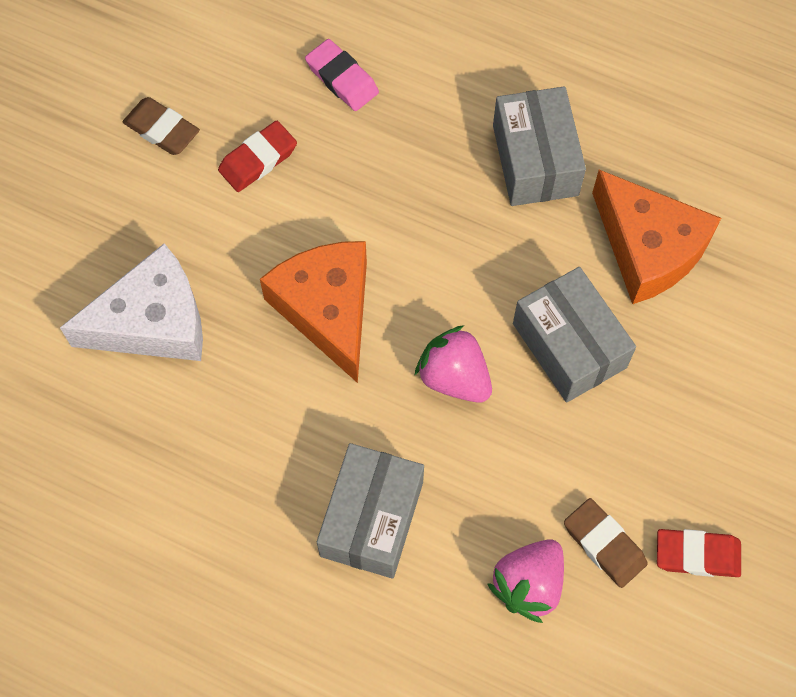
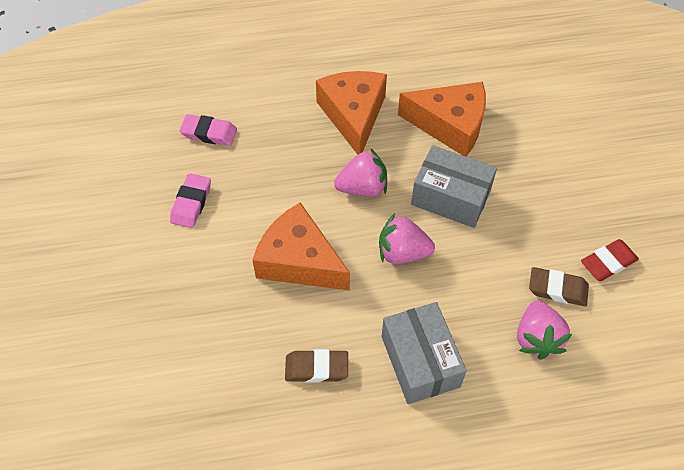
camera: 35 degrees left, 10 degrees down
white cheese [60,243,203,361] -> none
brown eraser [123,97,200,155] -> brown eraser moved to [285,349,348,383]
red eraser [218,121,297,192] -> pink eraser [170,173,211,228]
grey box [493,86,586,206] -> orange cheese [316,71,387,155]
none -> pink strawberry [334,148,387,197]

